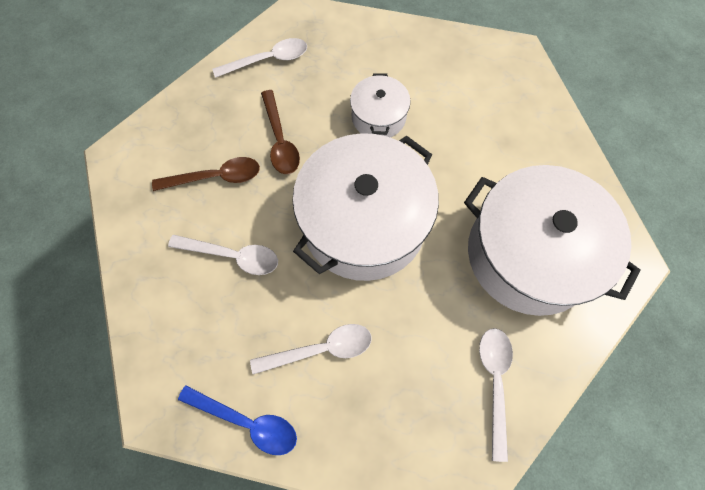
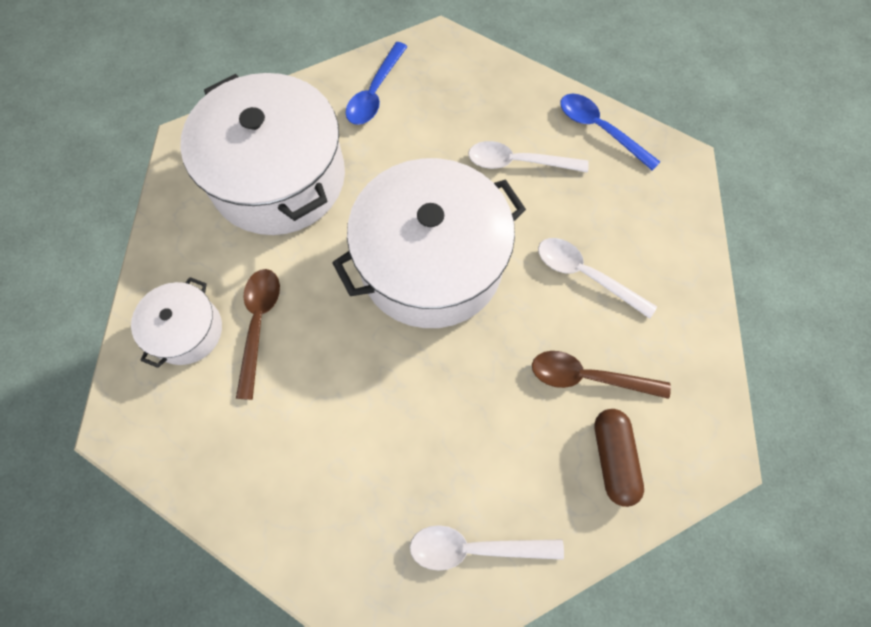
camera: 160 degrees left, 0 degrees up
brown spoon [261,90,300,174] -> brown spoon moved to [236,269,280,400]
white pot [350,73,411,138] -> white pot moved to [131,277,222,368]
white spoon [479,328,513,462] -> blue spoon [346,42,408,125]
none -> brown capsule [594,409,644,507]

